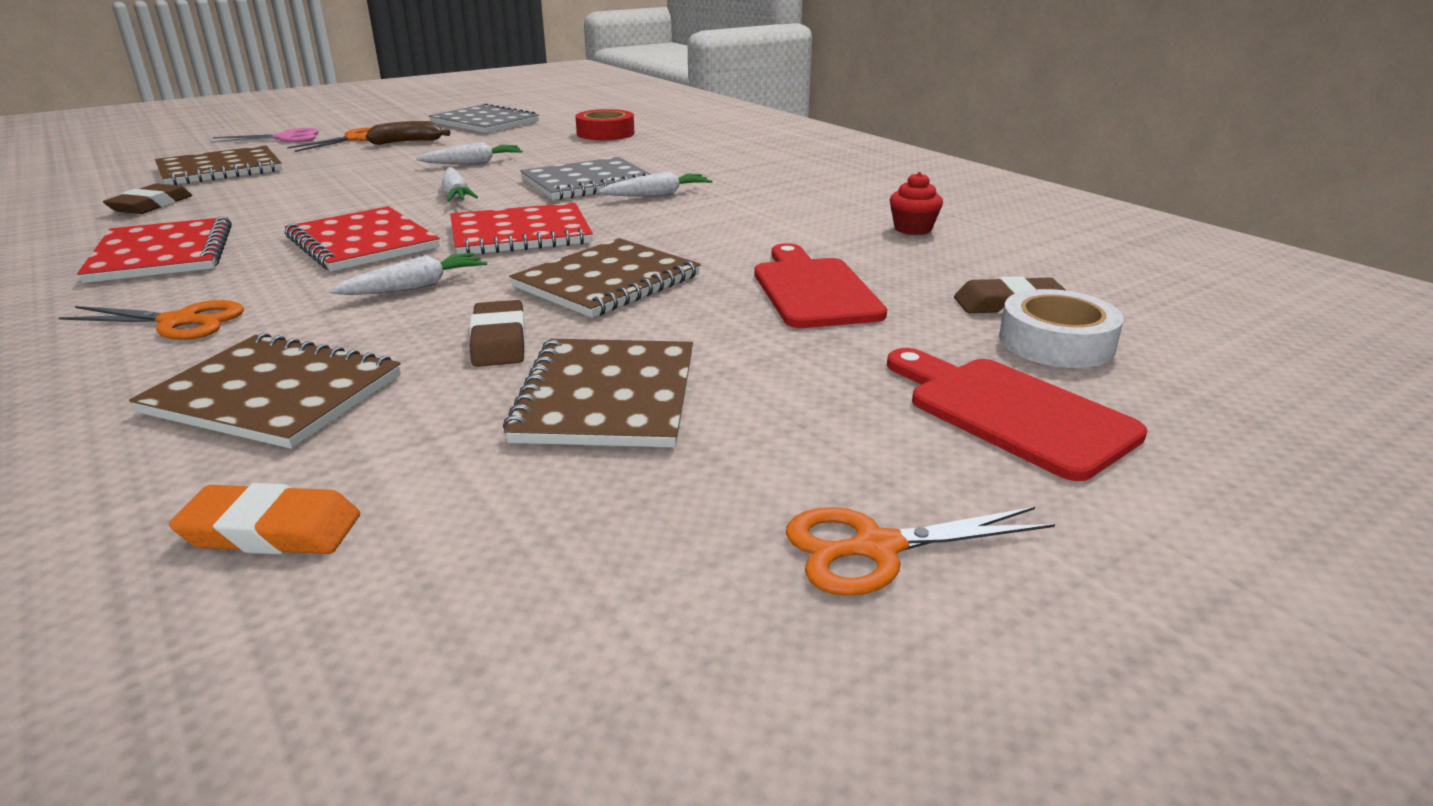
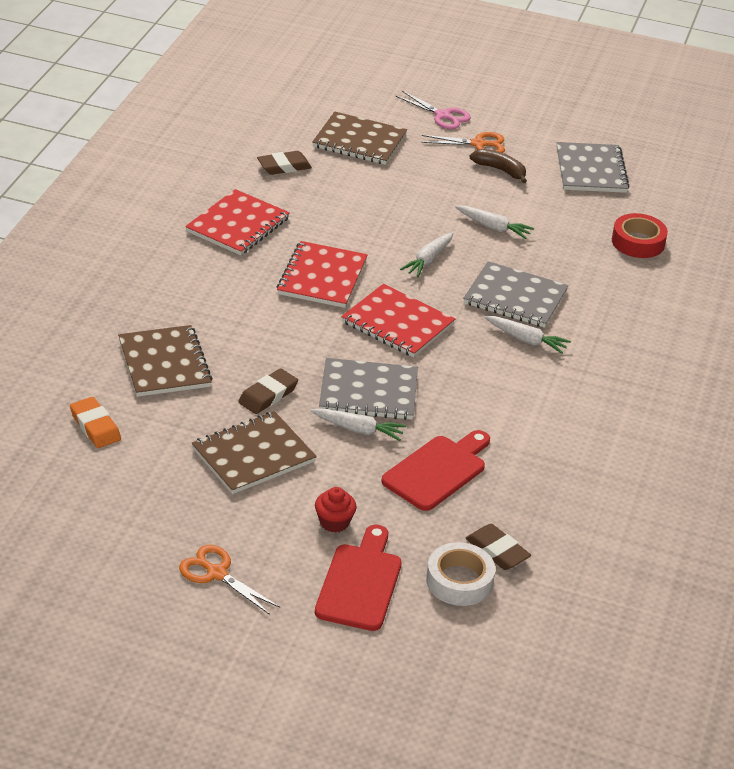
camera: 50 degrees right, 10 degrees up
orange scissors [58,300,244,340] -> none
white carrot [329,253,487,295] -> white carrot moved to [311,408,406,441]
brown notebook [509,238,701,318] -> grey notebook [319,358,418,420]
red cupcake [890,172,943,235] -> red cupcake moved to [315,487,357,533]

